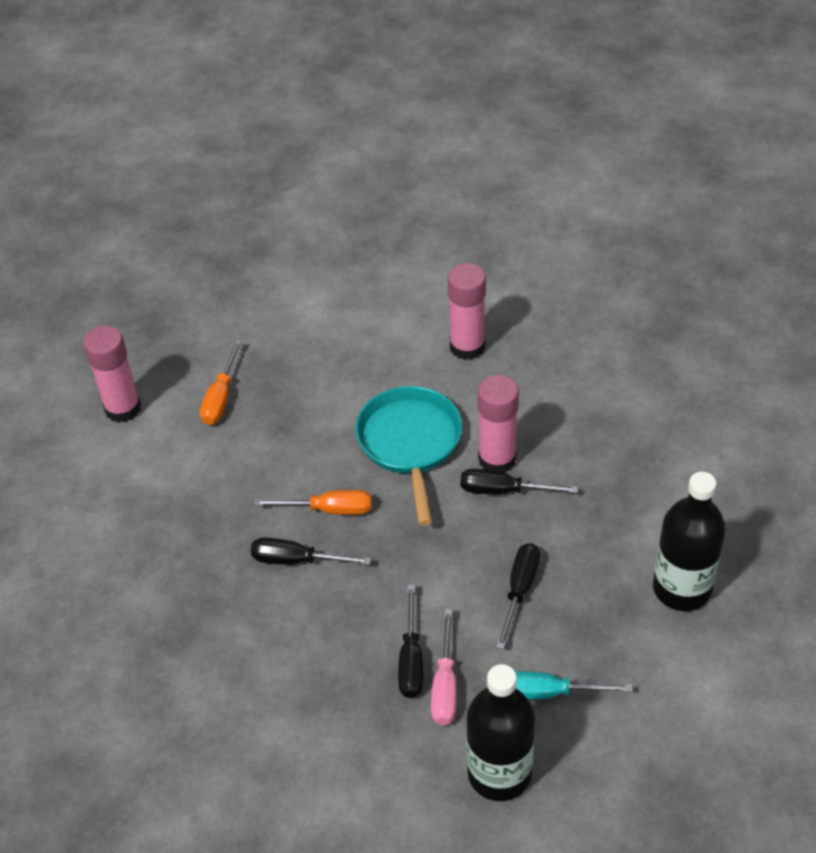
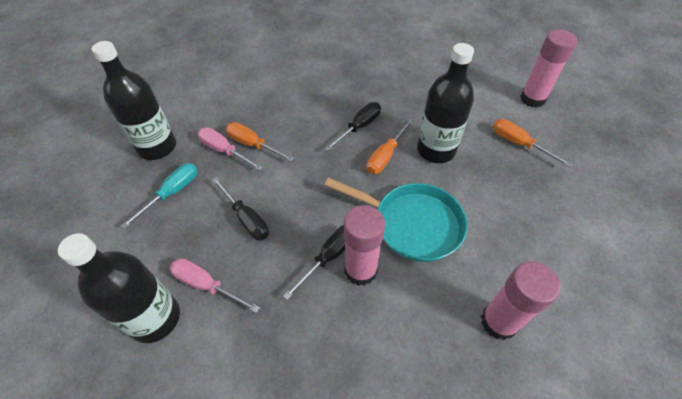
camera: 120 degrees right, 5 degrees up
black screwdriver [398,585,423,698] -> orange screwdriver [225,122,295,162]
none -> pink screwdriver [170,258,260,313]
none -> black bottle [417,43,474,163]

